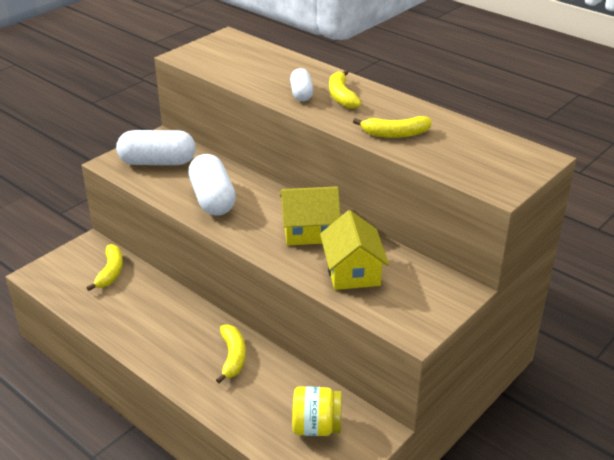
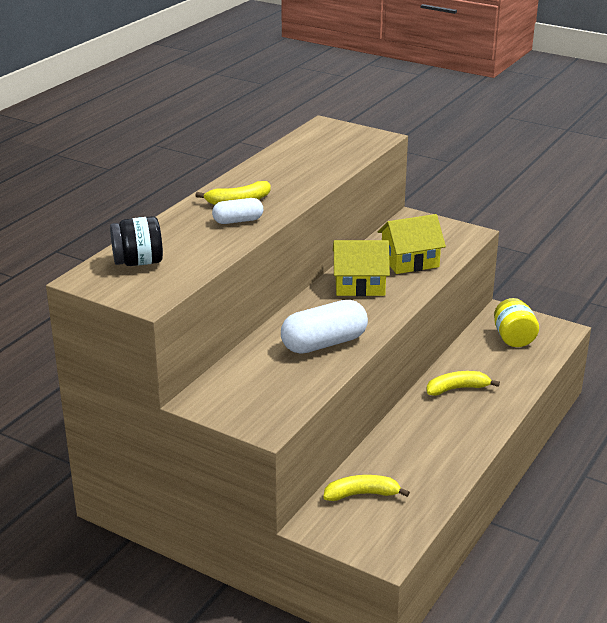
camera: 100 degrees left, 5 degrees down
white capsule [116,130,196,165] -> none
yellow house [280,186,341,245] -> yellow house turned 75 degrees counterclockwise [333,240,390,296]
yellow banana [353,116,432,138] -> none
none -> black jar [110,216,163,266]

